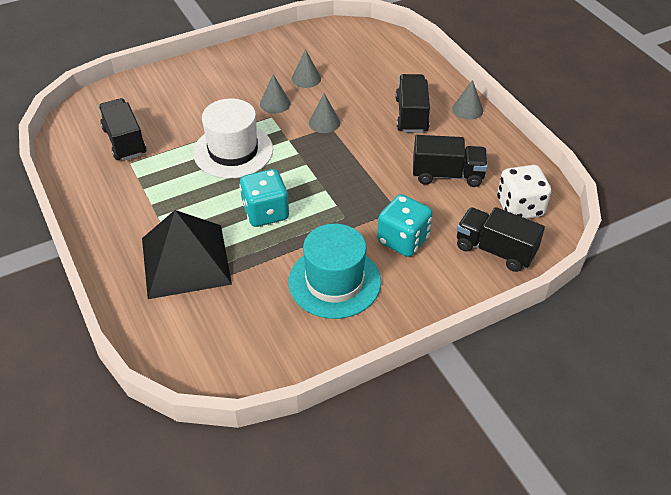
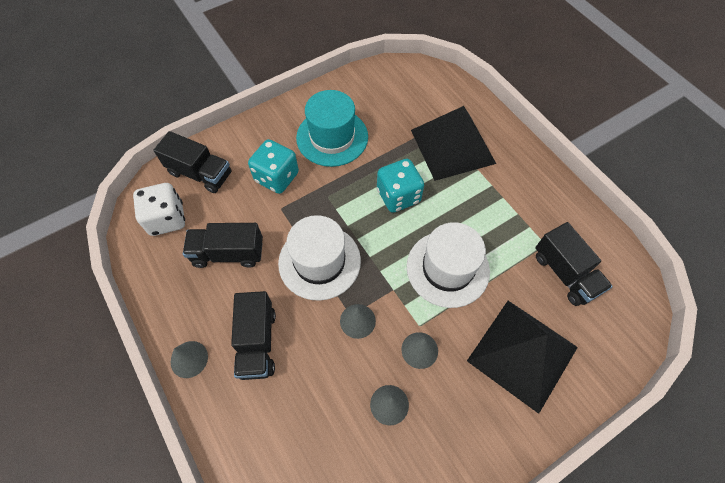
camera: 175 degrees right, 15 degrees up
none -> white hat [278,215,361,301]
none -> black pyramid [467,301,578,414]

